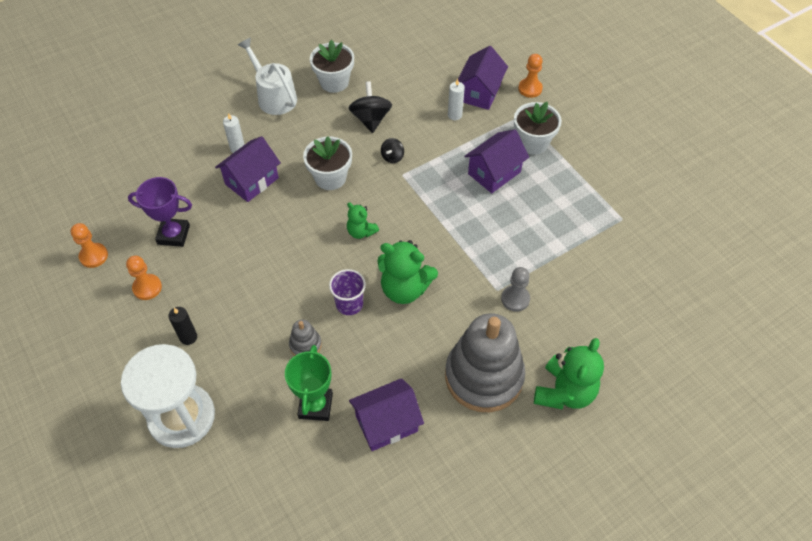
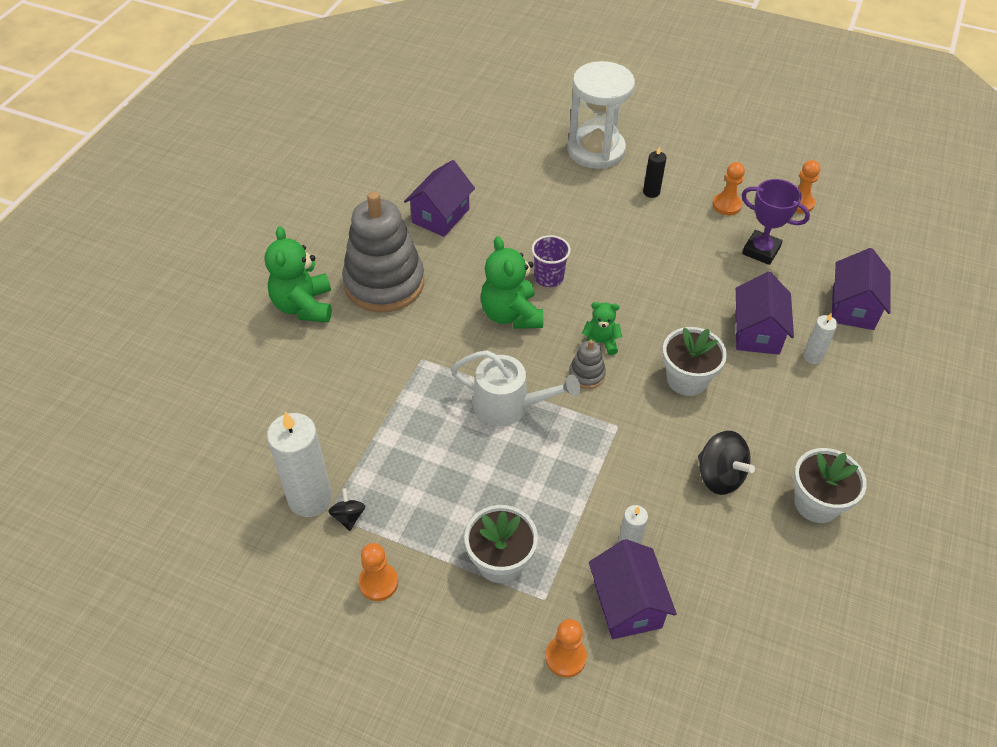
camera: 145 degrees right, 5 degrees down
purple trophy [128,177,192,247] -> purple trophy turned 60 degrees clockwise [742,179,810,265]
white watering can [238,38,297,115] -> white watering can moved to [451,350,580,426]
green trophy [285,345,333,421] -> none
grey stacking toy [289,320,322,356] -> grey stacking toy moved to [569,339,606,389]
green teddy bear [378,240,438,304] -> green teddy bear turned 90 degrees counterclockwise [481,236,543,329]
black spinning top [381,138,404,163] -> black spinning top moved to [328,488,365,531]
purple house [464,129,529,193] -> purple house moved to [832,248,891,330]
grey pawn [501,267,530,312] -> none
none -> white candle [267,412,332,517]
none -> orange pawn [359,543,398,601]

